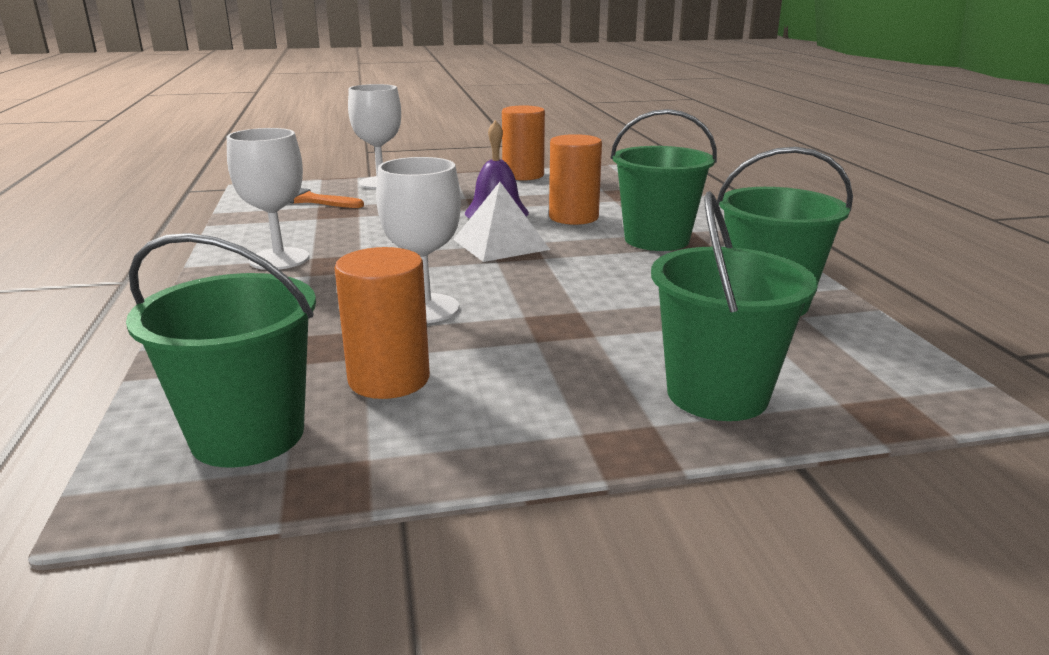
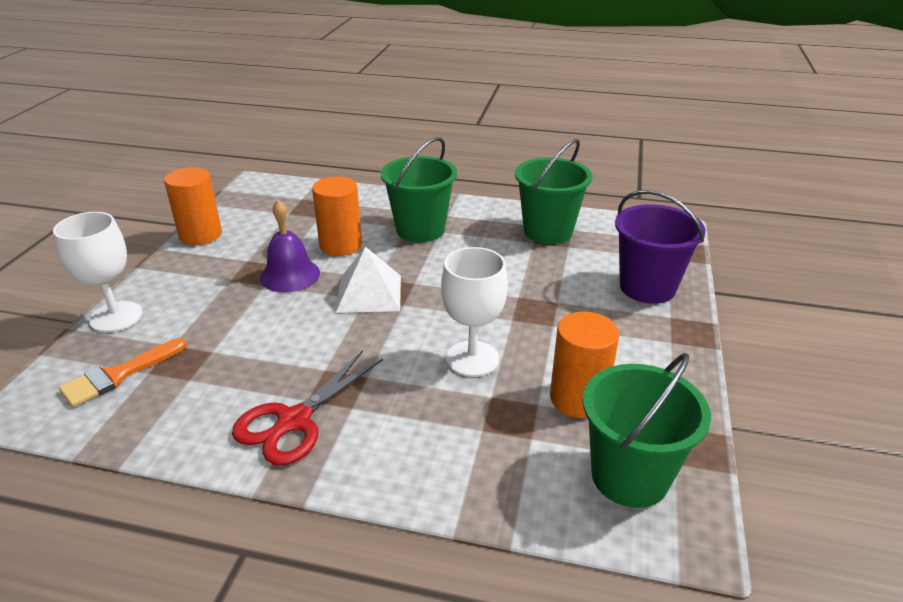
camera: 65 degrees left, 10 degrees up
white goblet [227,128,309,270] -> red scissors [232,350,383,466]
green bucket [651,191,818,421] -> purple bucket [615,190,706,304]

